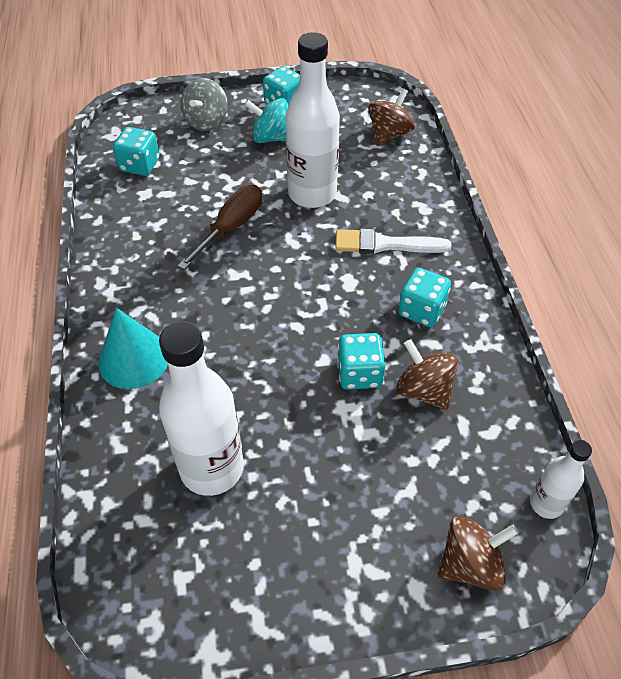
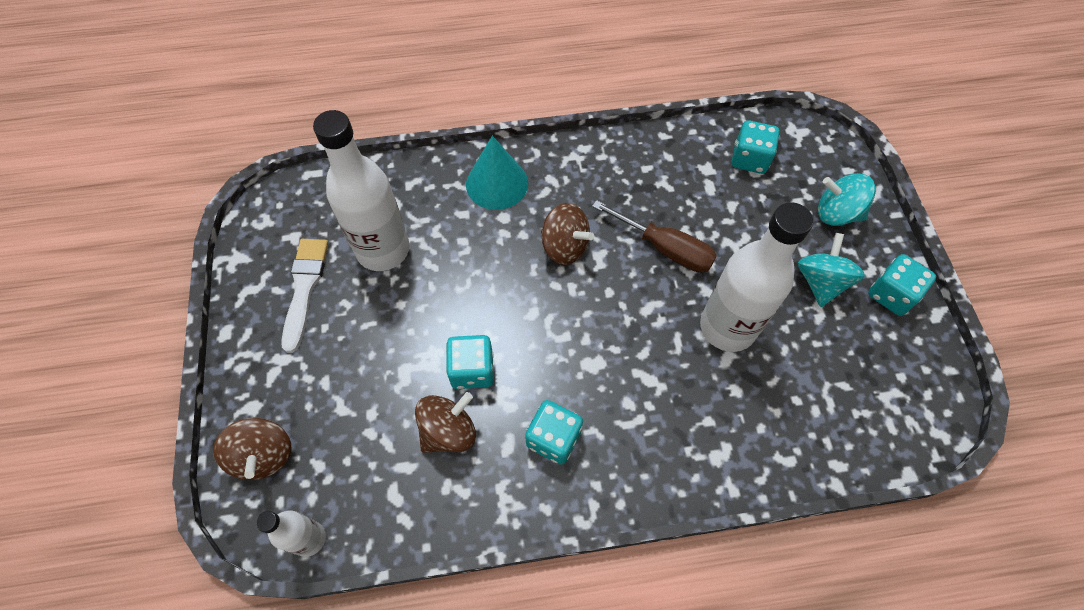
camera: 90 degrees right, 10 degrees up
grey spinning top [180,78,228,131] -> turquoise spinning top [818,173,876,226]
white brush [335,229,452,254] -> white brush moved to [281,239,328,353]
brown spinning top [369,89,415,146] -> brown spinning top moved to [541,203,594,265]

